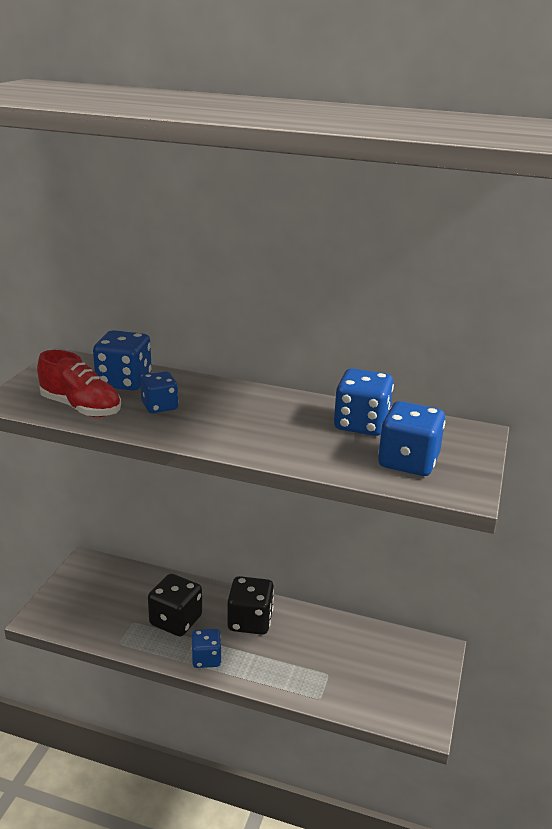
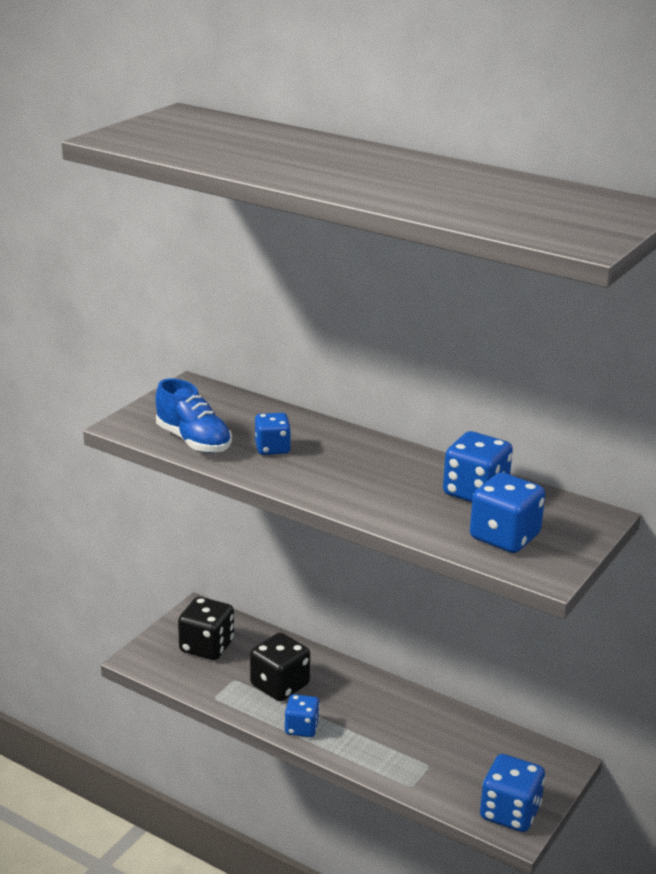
camera: 15 degrees right, 0 degrees up
red shoe [37,350,121,417] -> blue shoe [155,378,232,453]
blue dice [93,330,152,391] -> blue dice moved to [480,754,545,832]
black dice [227,576,274,635] -> black dice moved to [178,597,234,660]

